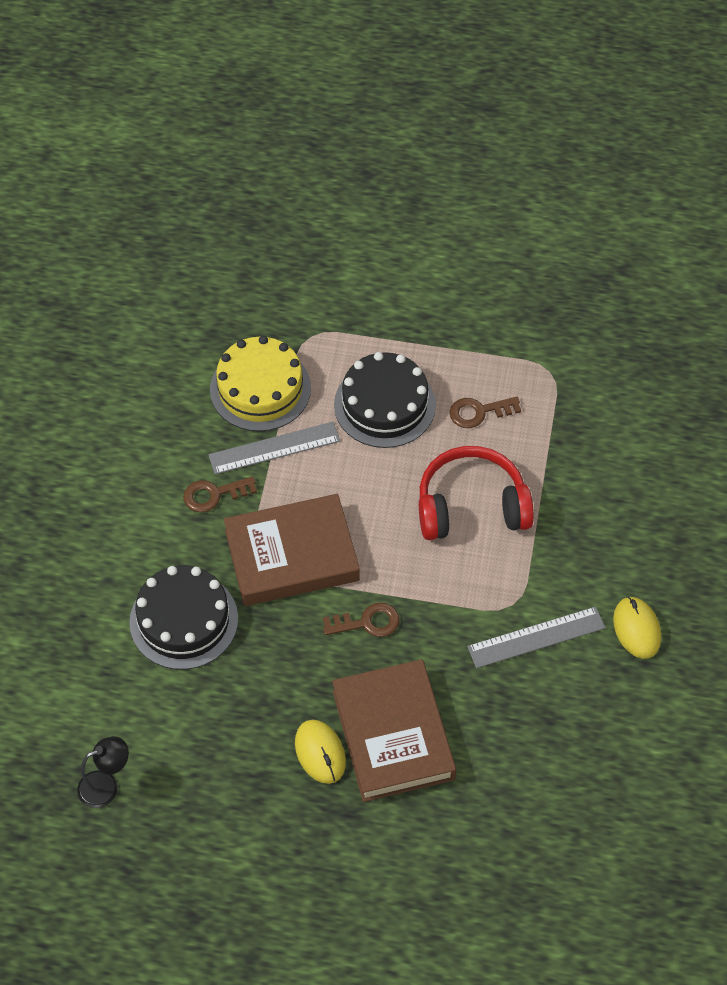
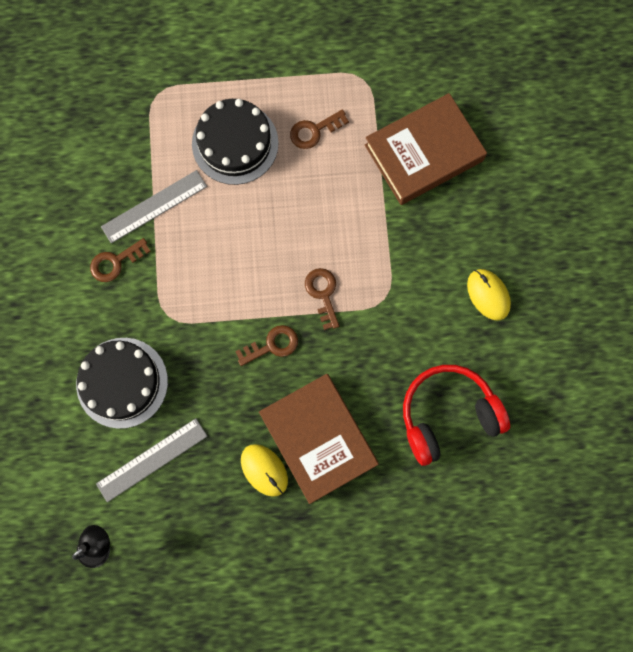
camera: 15 degrees left, 20 degrees up
yellow cake [210,336,311,431] -> none
brown book [224,494,360,606] -> brown book moved to [365,93,487,205]
red headphones [419,446,534,540] -> red headphones moved to [403,365,510,466]
grey ruler [467,607,605,668] -> grey ruler moved to [96,418,208,502]
none -> brown key [305,268,339,330]

